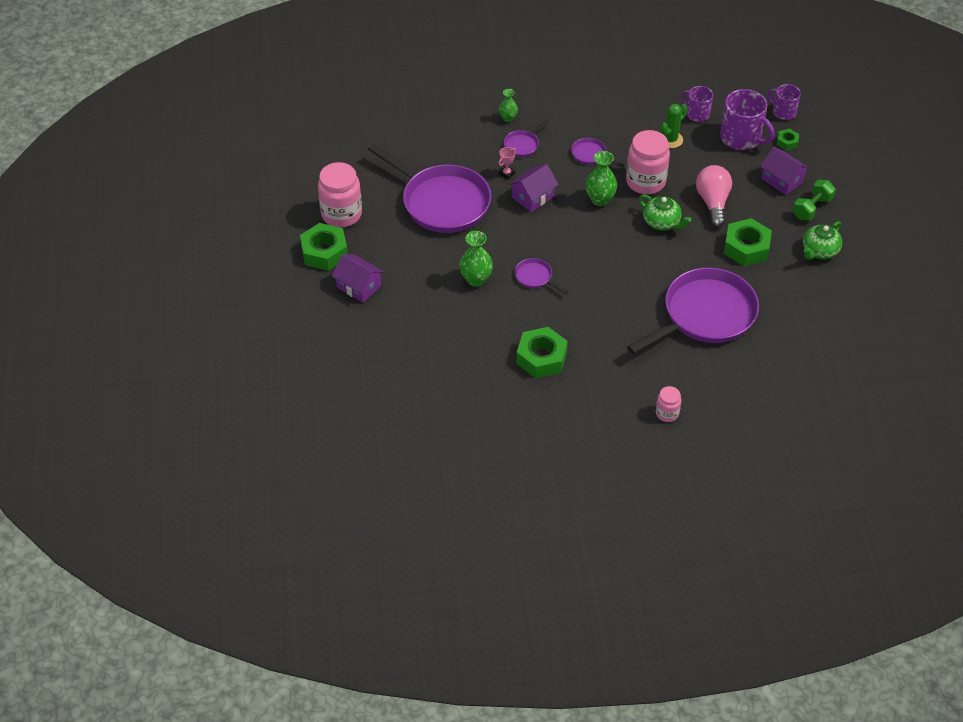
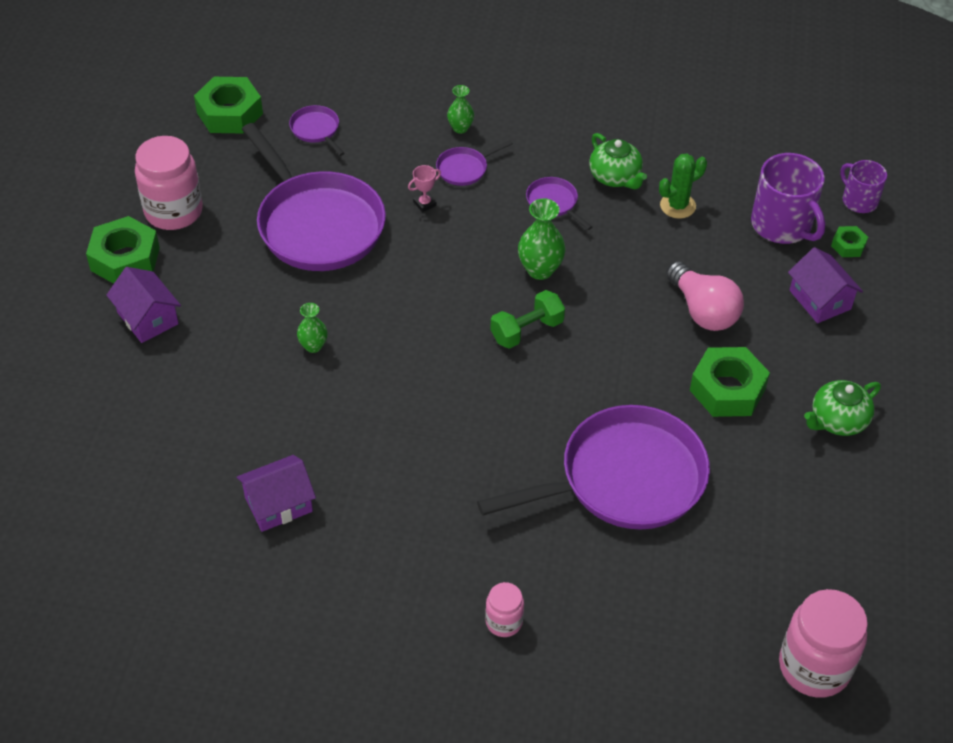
camera: 15 degrees right, 0 degrees up
green vase [459,231,493,287] -> green vase [297,303,328,353], size x0.62
purple house [509,164,559,212] -> purple house moved to [237,455,316,532]
purple pan [515,258,568,294] -> purple pan moved to [289,105,345,156]
green nut [516,327,568,378] -> green nut moved to [194,77,263,134]
pink jar [626,130,670,195] -> pink jar moved to [779,589,868,698]
green teapot [639,194,691,230] -> green teapot moved to [589,133,647,189]
purple mug [681,86,713,122] -> none
pink light bulb [696,165,732,228] -> pink light bulb turned 135 degrees clockwise [666,261,744,331]
green dumbbell [793,180,836,221] -> green dumbbell moved to [490,290,565,349]

